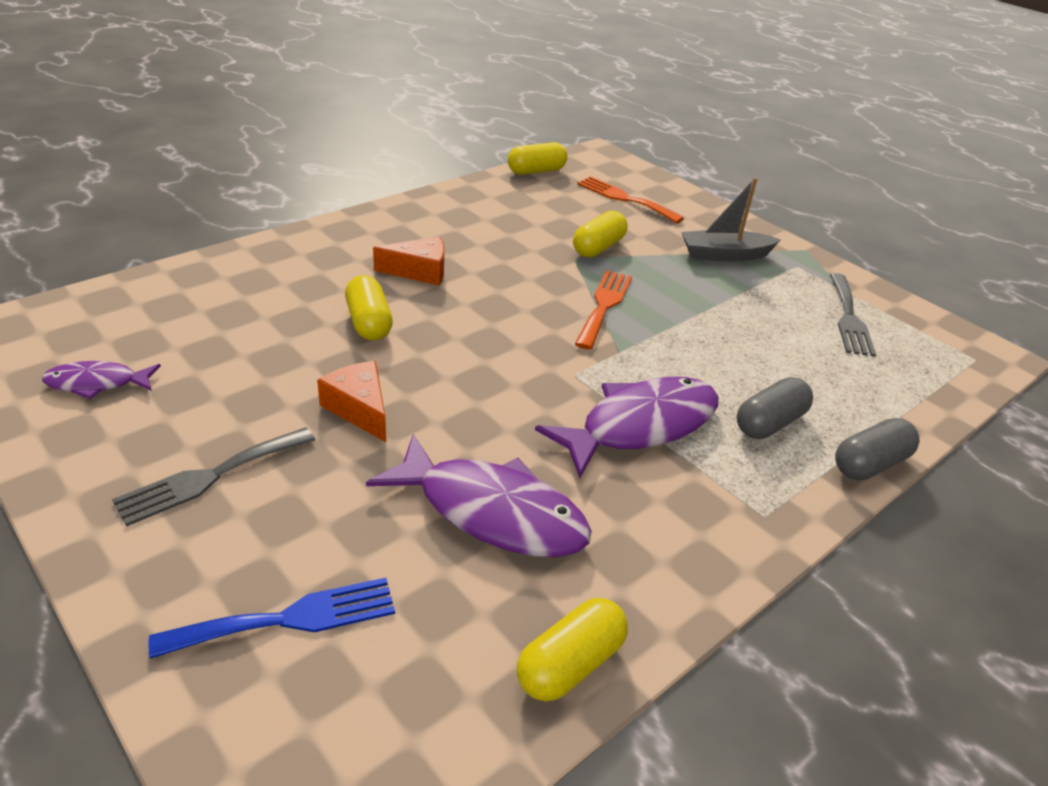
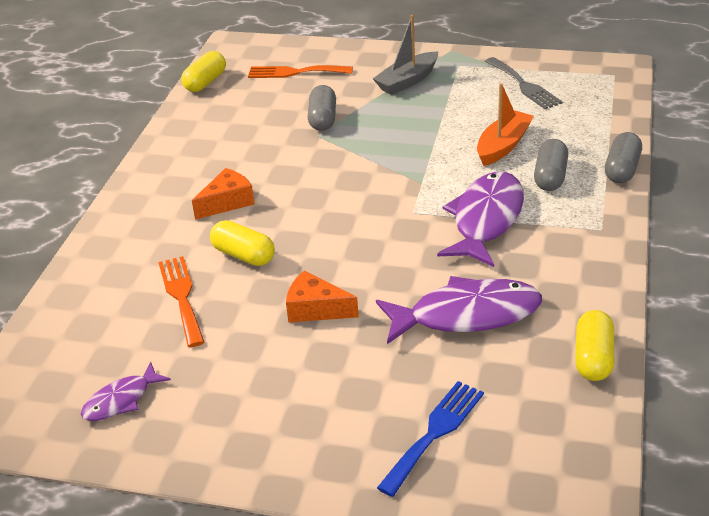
camera: 30 degrees left, 0 degrees up
grey fork [112,427,315,527] -> none
yellow capsule [573,210,628,257] -> grey capsule [307,85,336,131]
orange fork [575,271,632,350] -> orange fork moved to [158,256,204,347]
none -> orange boat [477,83,534,166]

